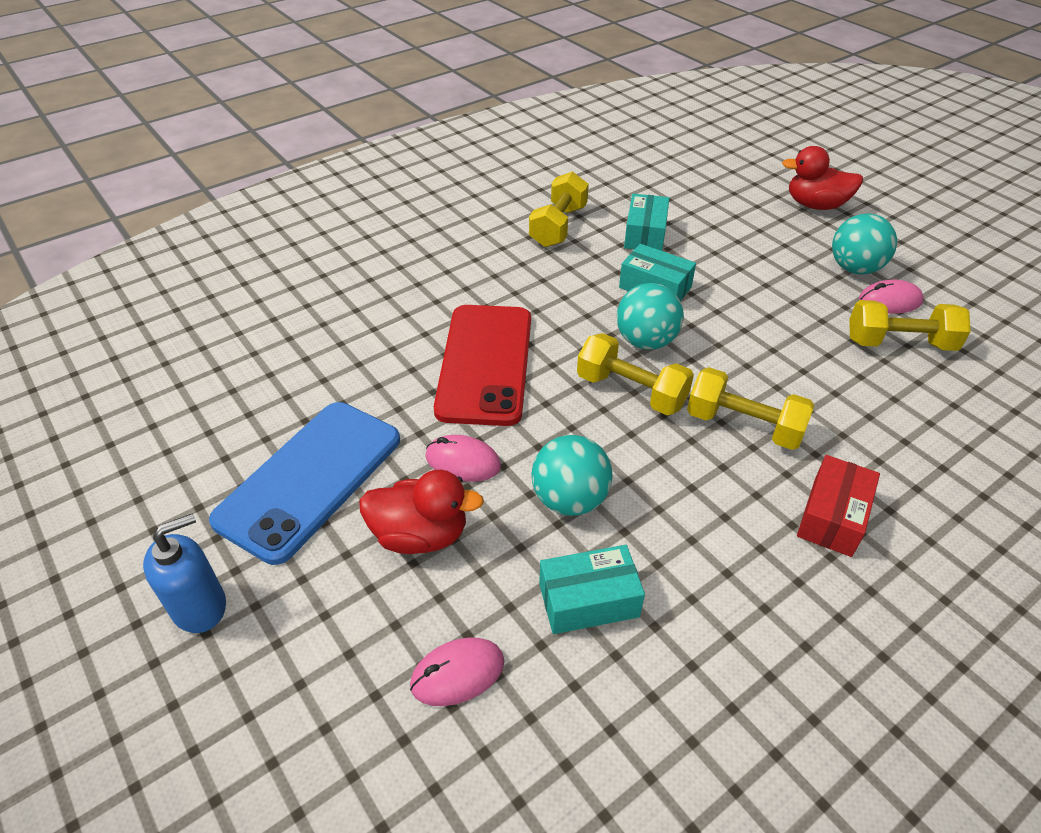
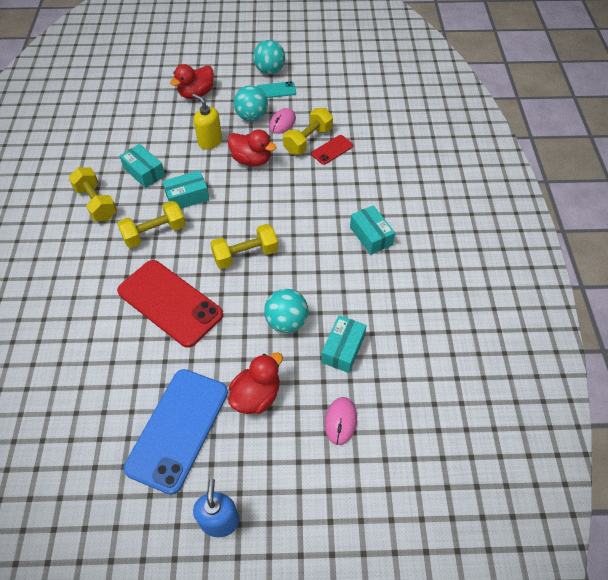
camera: 55 degrees left, 10 degrees up
blue phone [209,402,400,565] -> blue phone turned 45 degrees clockwise [123,369,228,495]
pink mouse [425,435,501,482] -> none
turquoise ball [617,283,684,350] -> turquoise ball moved to [253,40,285,74]
yellow dumbbell [687,367,814,450] -> yellow dumbbell moved to [117,201,186,248]
red box [797,455,880,557] -> turquoise box [350,205,395,255]
none -> yellow soap dispenser [192,94,222,150]
none -> red duck [227,129,277,166]
none -> turquoise phone [256,81,296,98]
none -> red phone [311,135,353,165]

